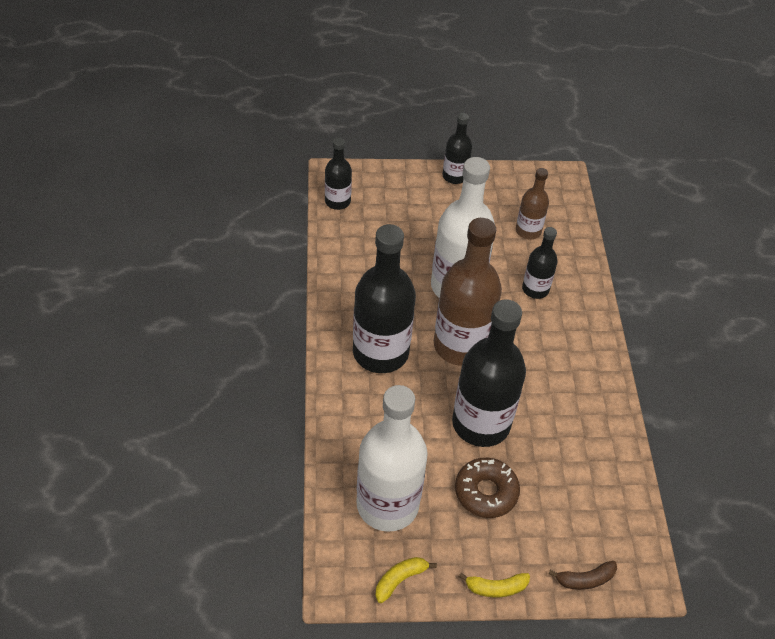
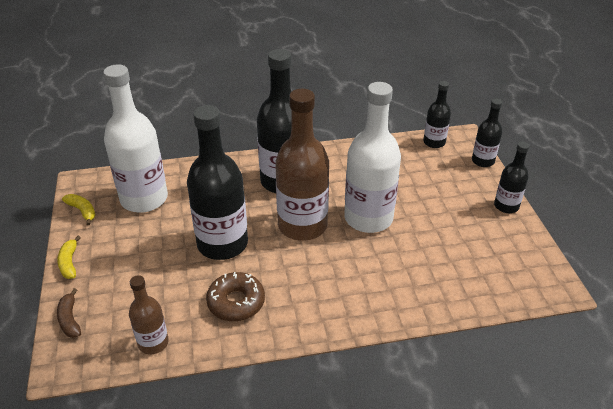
camera: 85 degrees right, 10 degrees down
brown donut [455,458,520,518] -> brown donut moved to [206,272,265,321]
brown bottle [516,168,549,239] -> brown bottle moved to [129,275,169,354]
black bottle [522,227,558,299] -> black bottle moved to [472,99,502,167]

